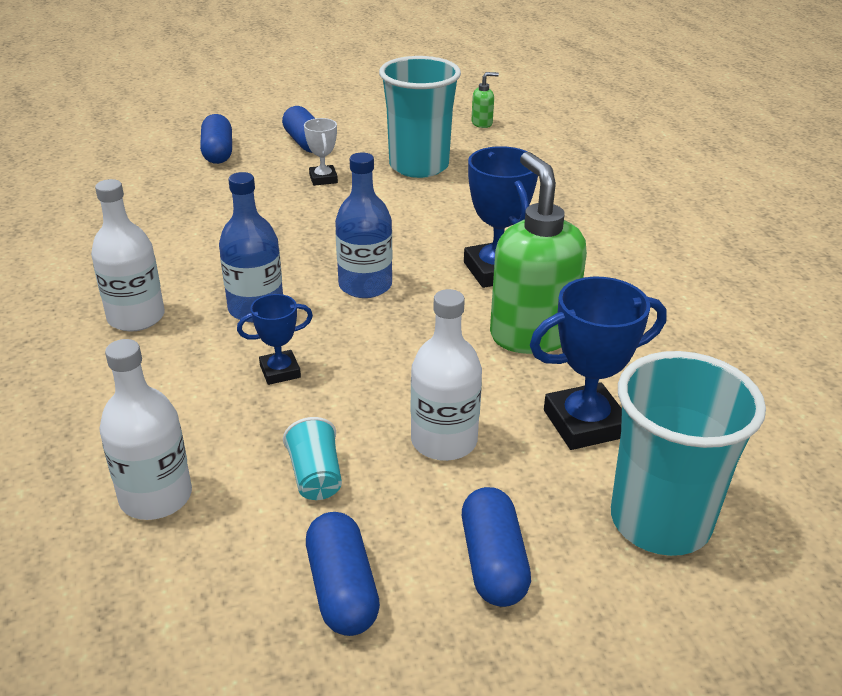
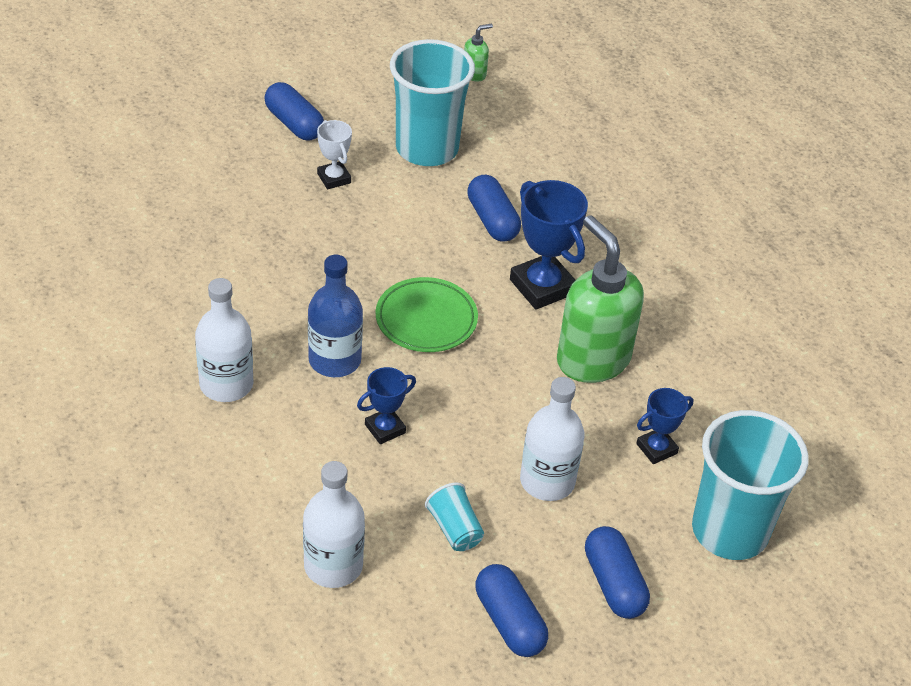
camera: 15 degrees left, 10 degrees up
blue capsule [200,114,232,164] -> blue capsule moved to [467,175,521,242]
blue bottle [335,153,392,298] -> green plate [376,277,478,352]
blue trophy [530,277,667,450] -> blue trophy [636,388,693,464], size x0.57

